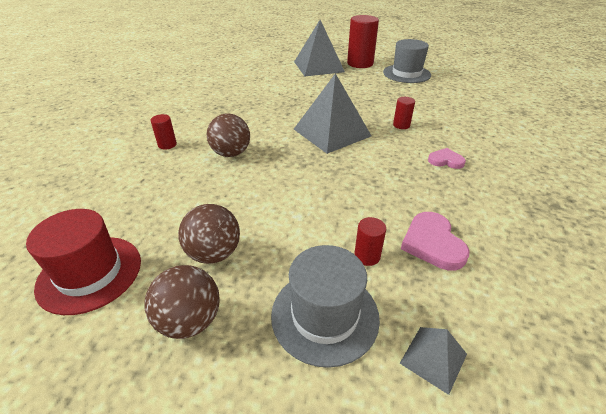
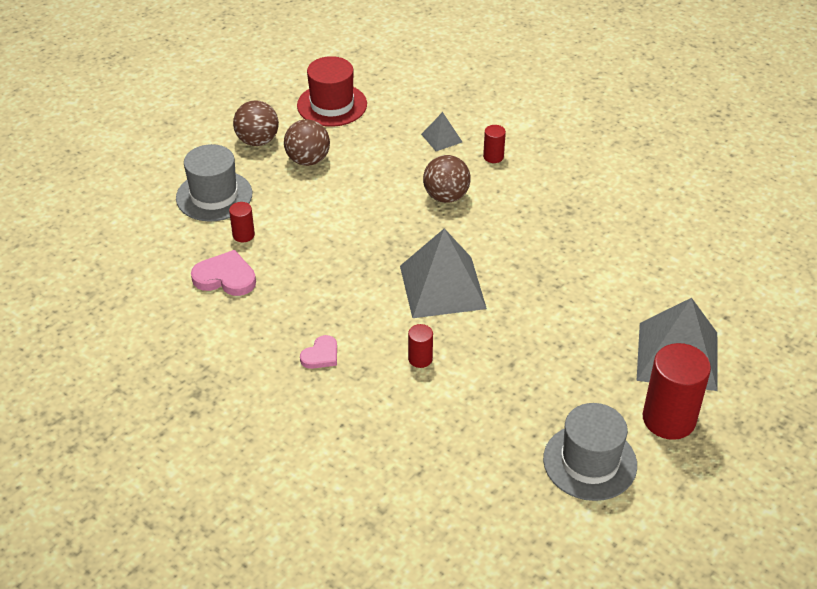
camera: 115 degrees right, 5 degrees up
grey pyramid [400,327,467,395] -> grey pyramid moved to [421,112,462,151]

